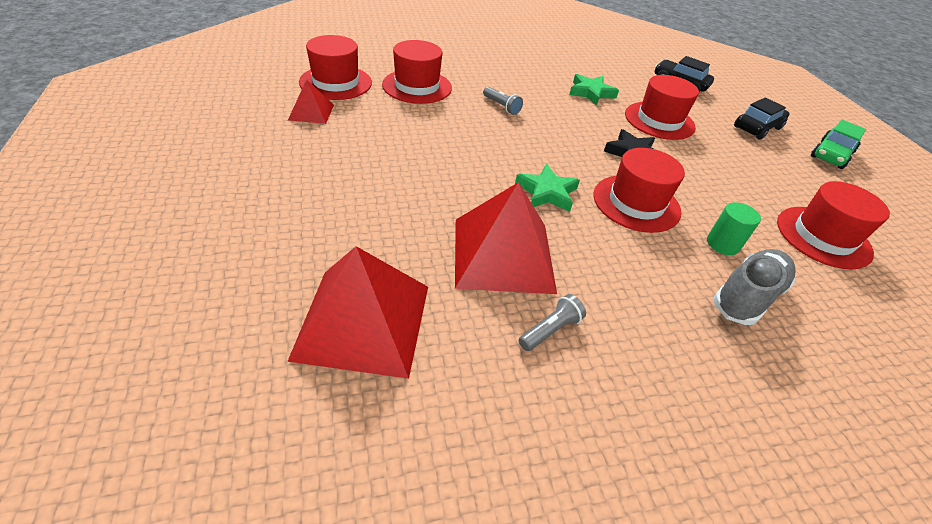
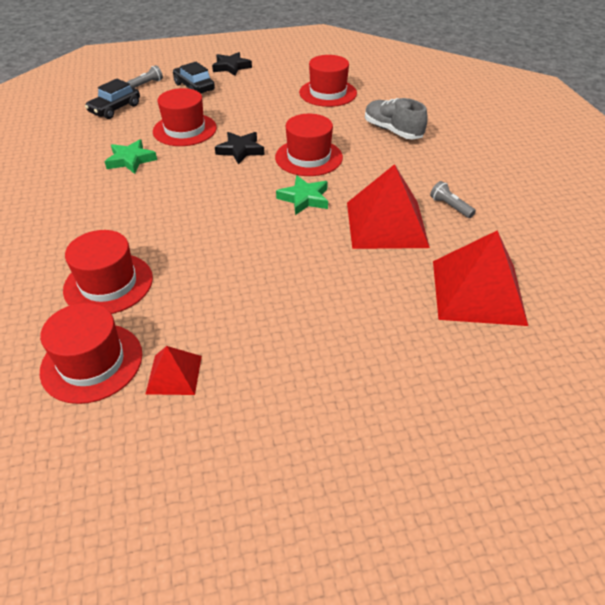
camera: 85 degrees left, 0 degrees up
grey flashlight [483,87,523,115] -> grey flashlight moved to [127,65,163,88]
green cylinder [707,202,761,255] -> none
green car [811,120,866,169] -> black star [212,52,252,76]

